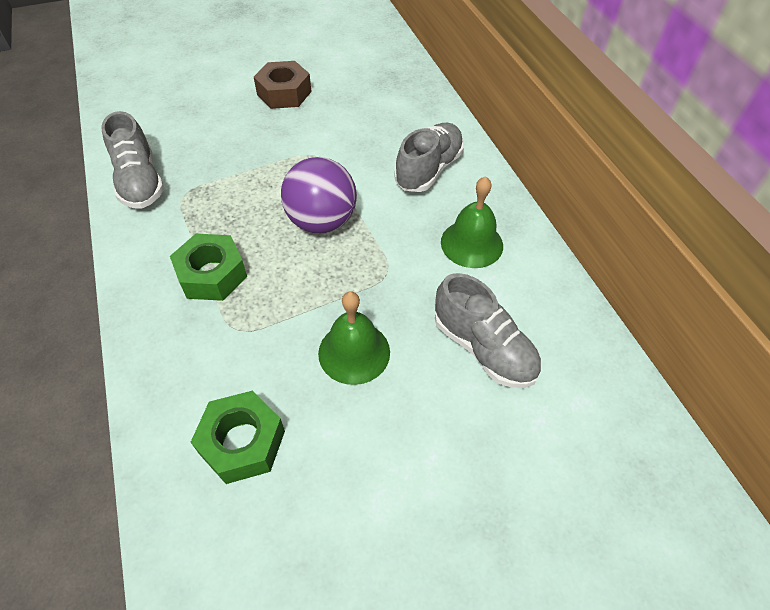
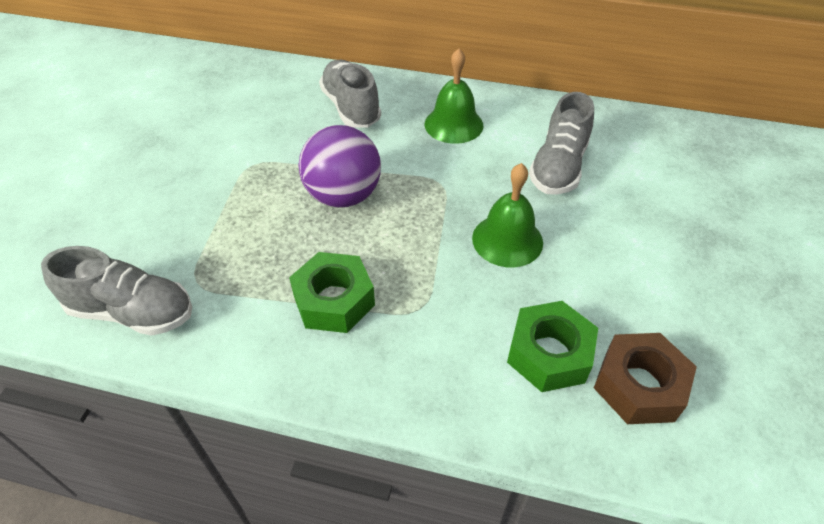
camera: 55 degrees left, 5 degrees down
brown nut [254,61,312,109] -> brown nut moved to [594,333,697,424]
grey shoe [435,273,541,388] -> grey shoe turned 120 degrees clockwise [529,92,594,195]

